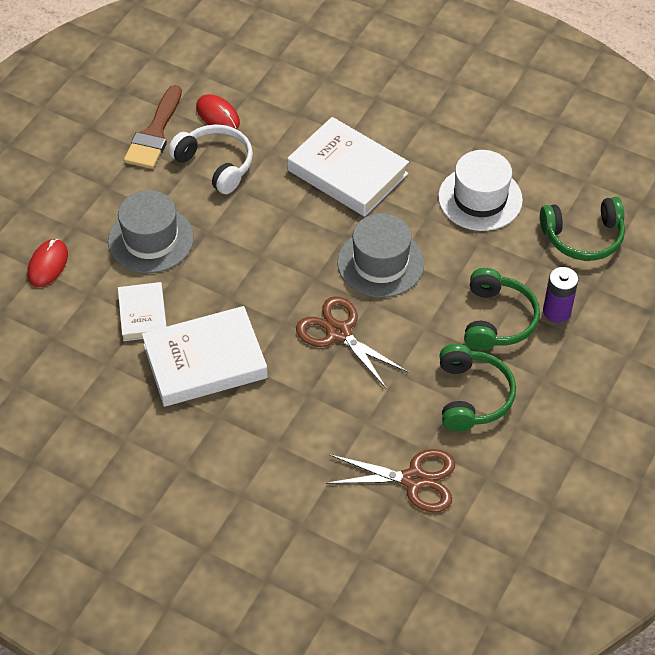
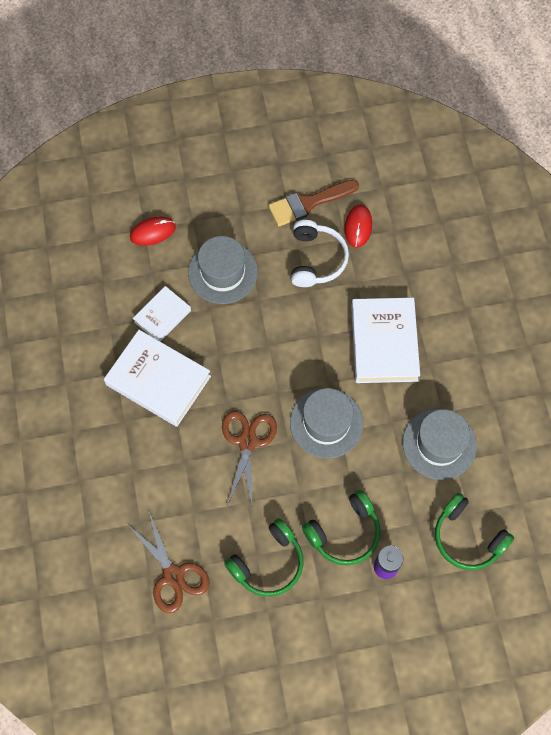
camera: 50 degrees right, 15 degrees up
white hat [438,150,523,231] -> grey hat [402,409,477,480]

